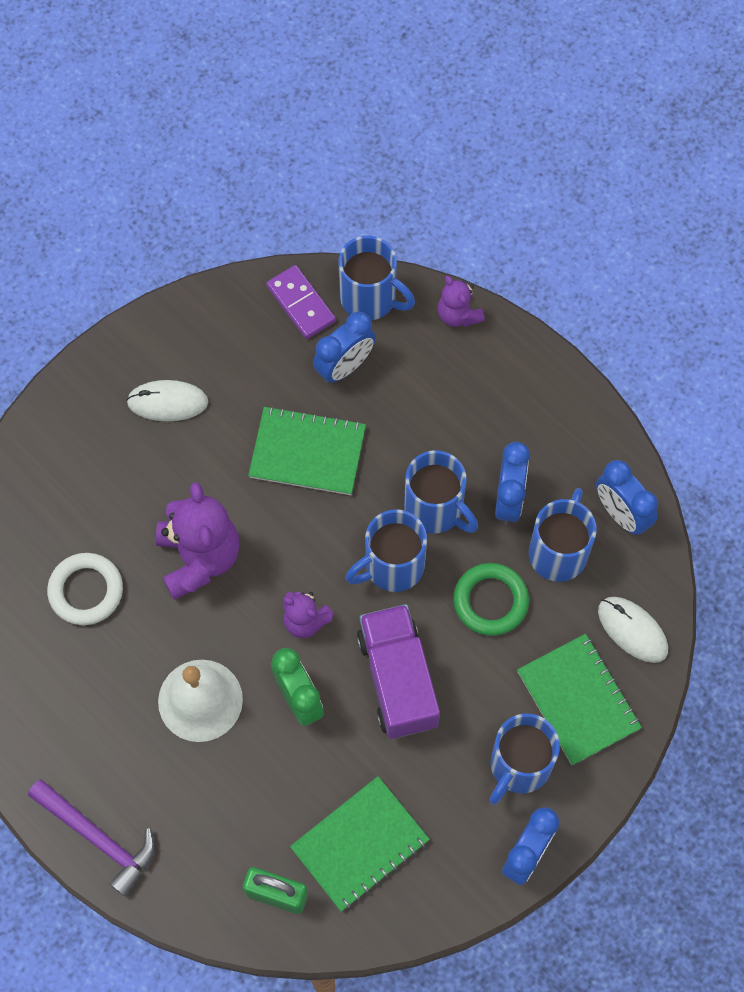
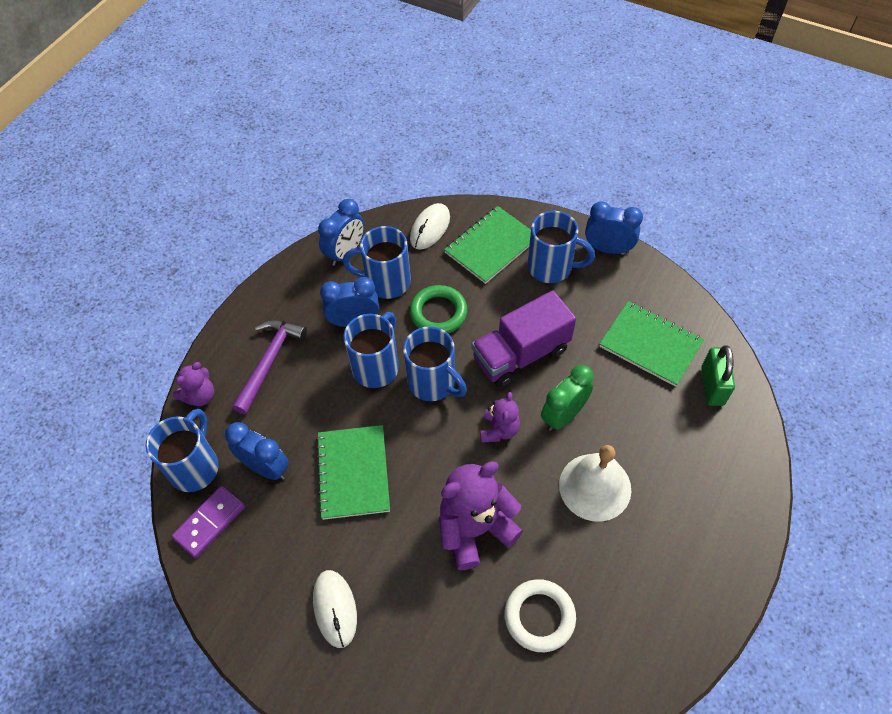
camera: 105 degrees left, 10 degrees down
purple hammer [28,779,155,897] -> purple hammer moved to [232,320,307,414]

